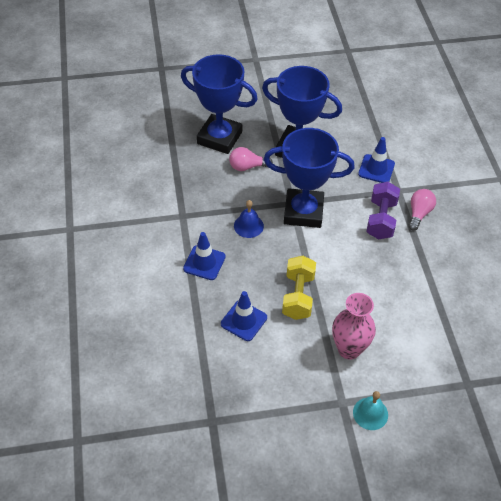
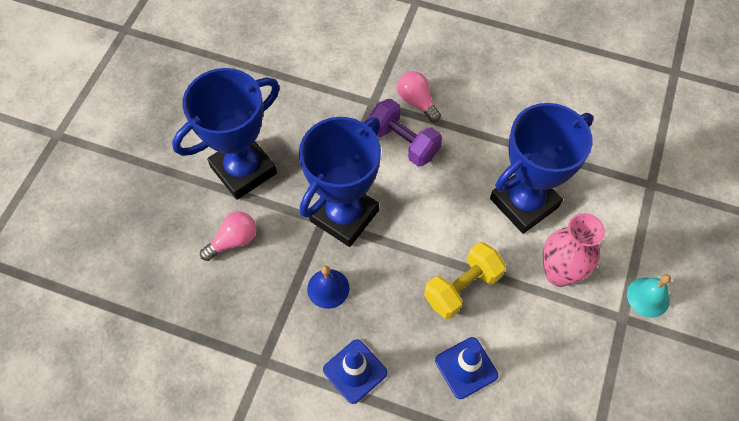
camera: 60 degrees left, 10 degrees up
blue trophy [181,54,258,154] -> blue trophy moved to [490,103,594,234]
pink light bulb [229,147,273,171] -> pink light bulb turned 150 degrees counterclockwise [200,211,256,261]
yellow dumbbell [282,256,316,320] -> yellow dumbbell turned 75 degrees counterclockwise [424,242,506,319]
blue traffic cone [358,137,395,183] -> none

